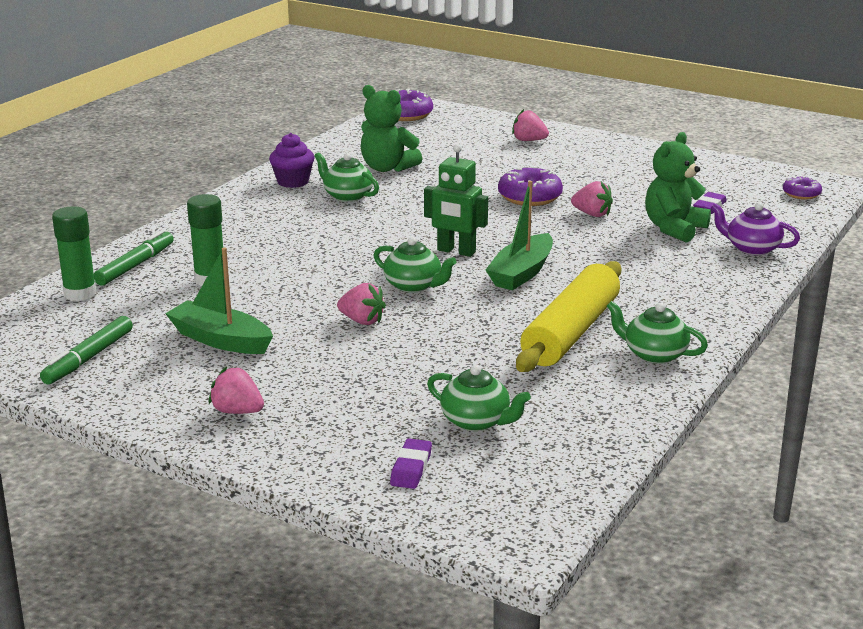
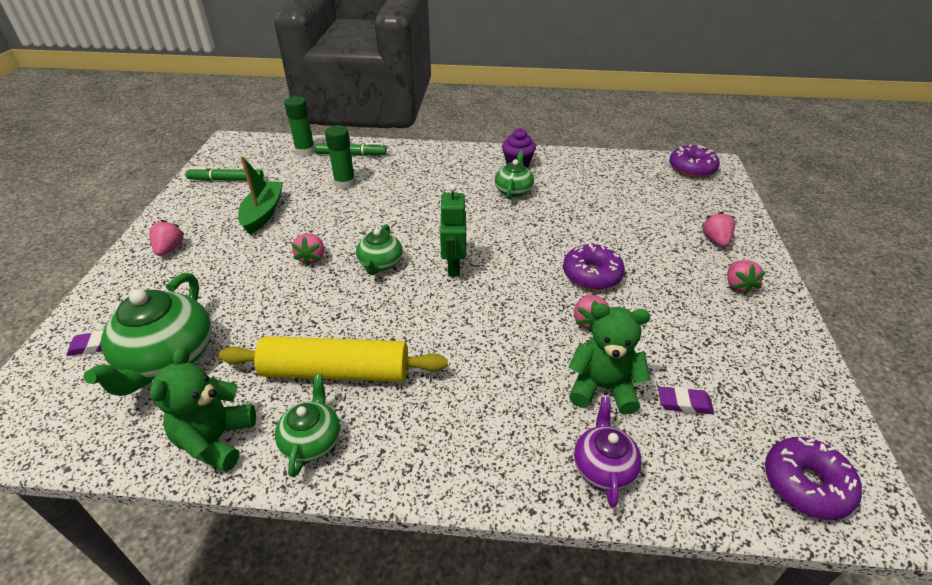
camera: 65 degrees right, 15 degrees up
green teddy bear [361,85,422,172] -> green teddy bear moved to [150,347,256,472]
green teapot [427,365,531,431] -> green teapot [83,273,212,396], size x1.77
green boat [486,181,553,290] -> none
purple donut [783,176,822,200] -> purple donut [765,437,862,520], size x1.68
none -> pink strawberry [727,260,765,295]

